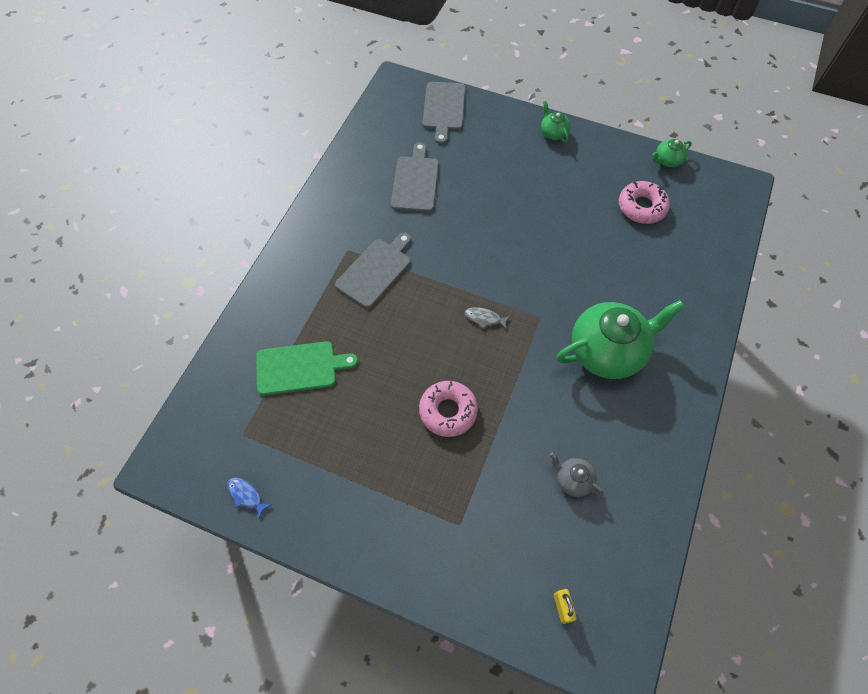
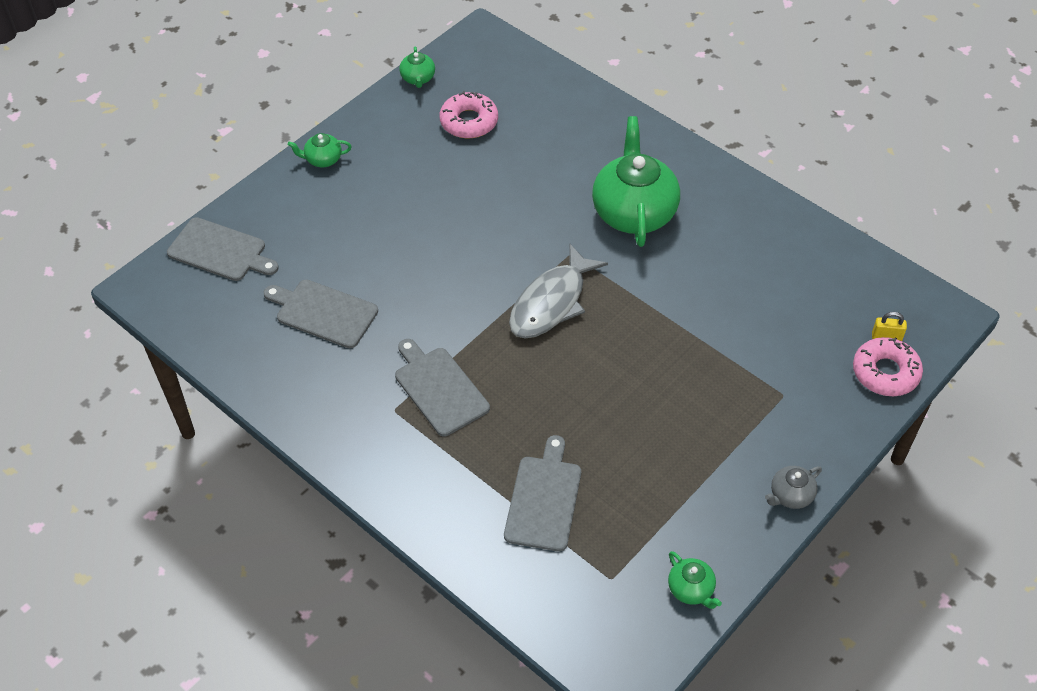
camera: 70 degrees left, 10 degrees down
blue fish [227,478,272,519] -> green teapot [668,551,722,609]
green cutting board [256,341,358,396] -> grey cutting board [504,435,581,552]
pink donut [419,381,478,437] -> pink donut moved to [853,337,923,396]
grey fish [465,307,510,330] -> grey fish [509,244,608,338], size x2.38
grey teapot [550,452,604,497] -> grey teapot moved to [765,466,822,509]

